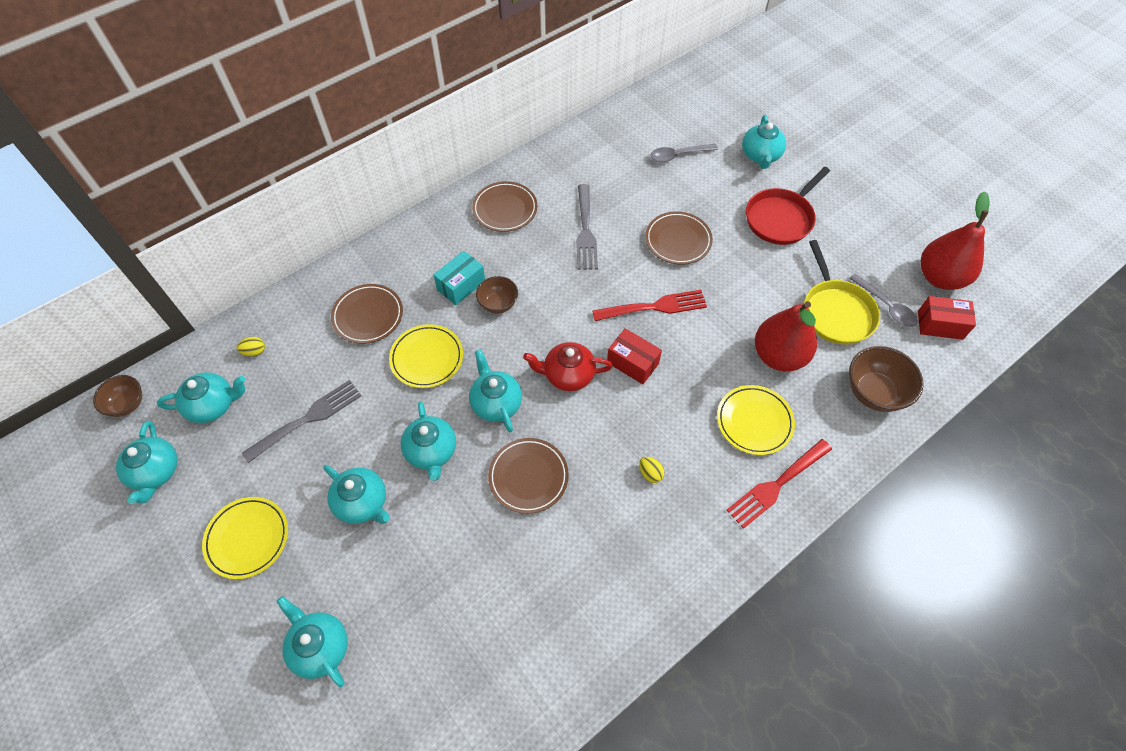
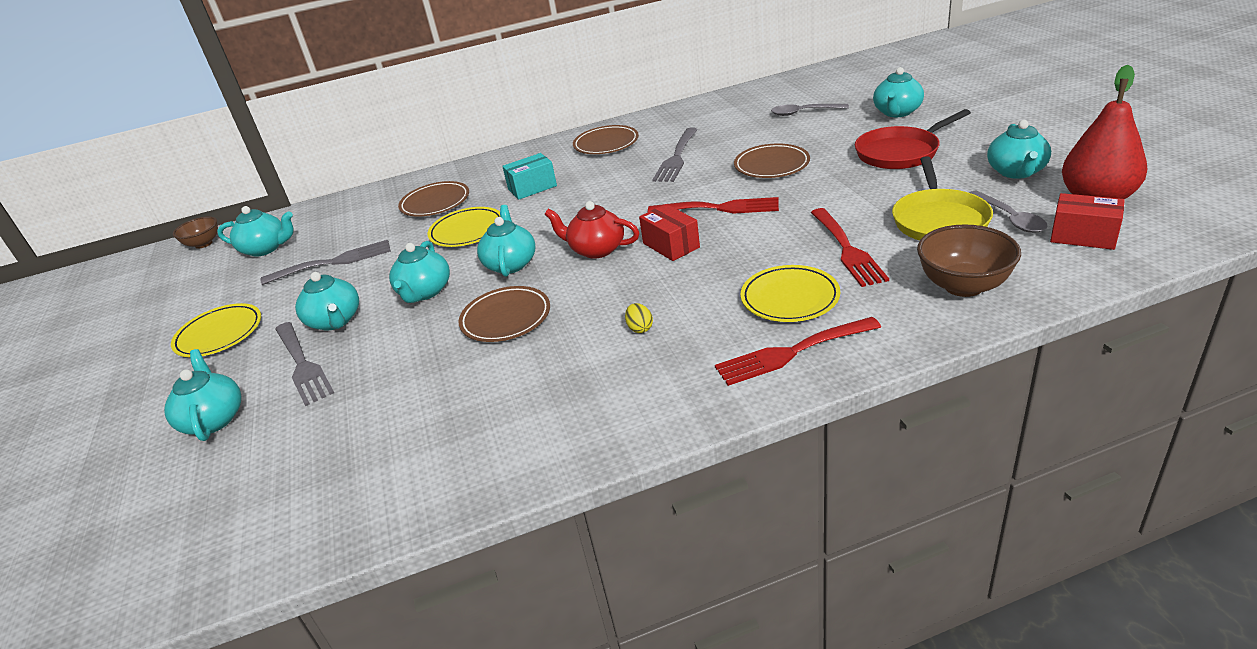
camera: 25 degrees right, 25 degrees down
turquoise teapot [116,421,178,504] -> turquoise teapot moved to [987,120,1051,179]
yellow egg [237,337,265,357] -> none
brown bowl [476,276,518,314] -> none
red pear [755,301,817,372] -> red fork [811,208,889,287]
none -> grey fork [275,322,334,406]

